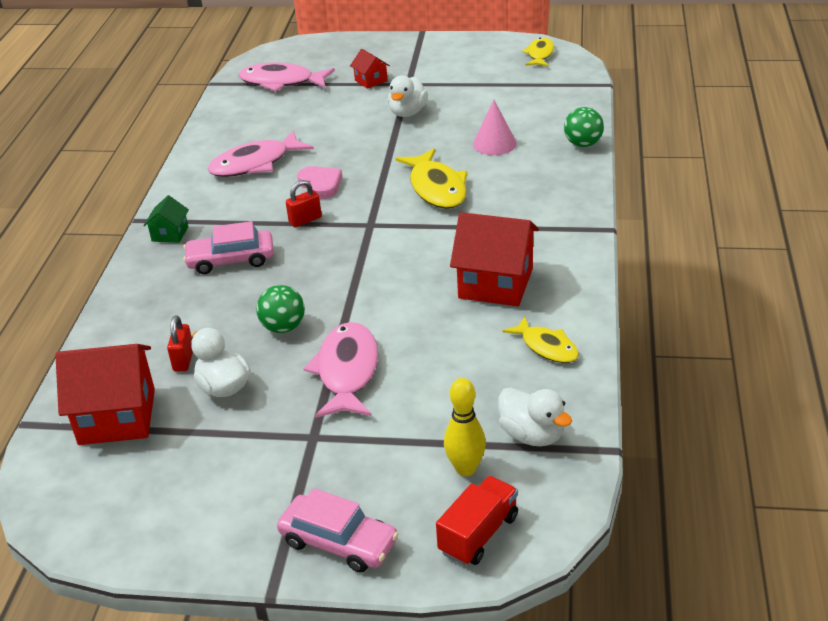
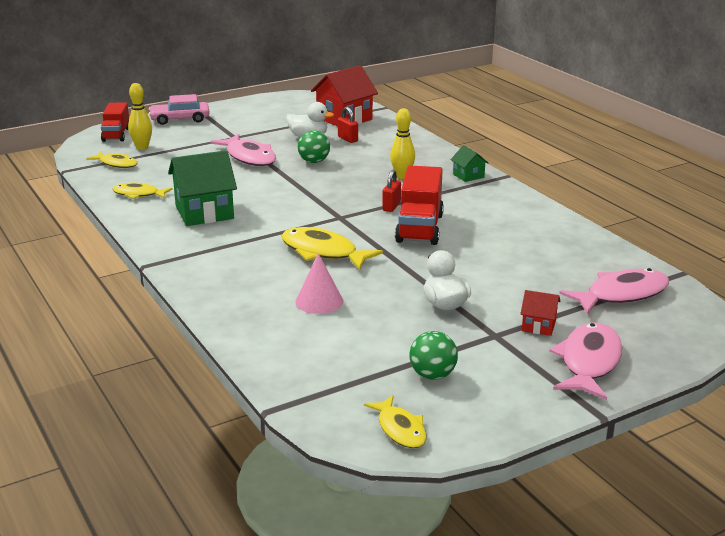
camera: 140 degrees right, 10 degrees down
pink car [183,221,274,274] -> yellow bowling pin [390,108,415,179]
pink fish [208,130,314,177] -> pink fish moved to [549,323,622,400]
pink heart [297,166,342,199] -> red truck [395,165,444,245]
red house [450,212,539,306] -> green house [168,150,237,226]
white duck [498,387,572,446] -> yellow fish [86,152,137,168]
green ball [564,107,604,147] -> green ball moved to [409,331,458,380]

